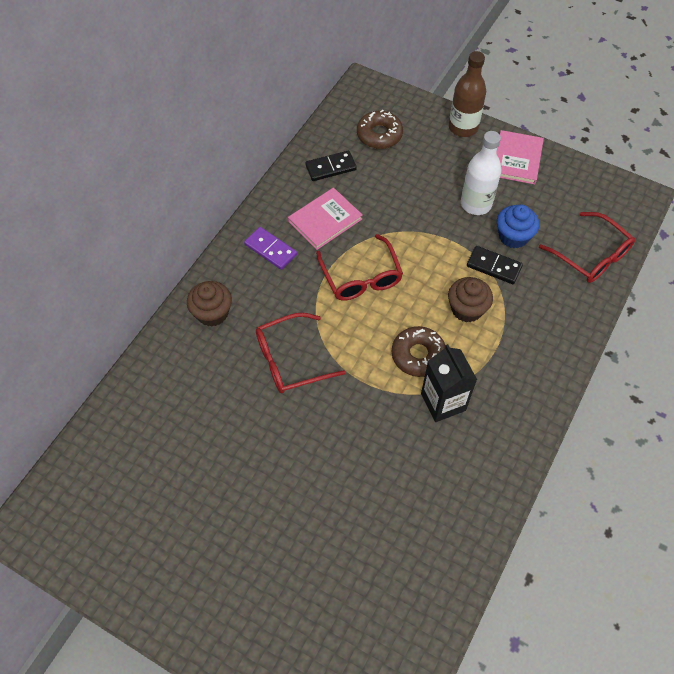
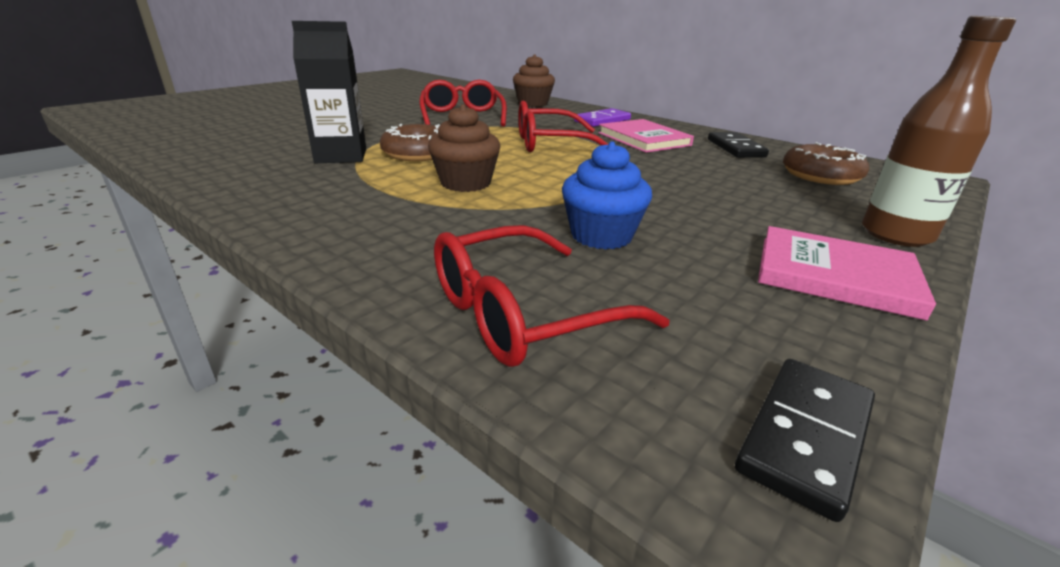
camera: 100 degrees right, 30 degrees down
white bottle [461,131,502,215] -> none
black domino [467,246,523,284] -> black domino moved to [735,359,875,522]

